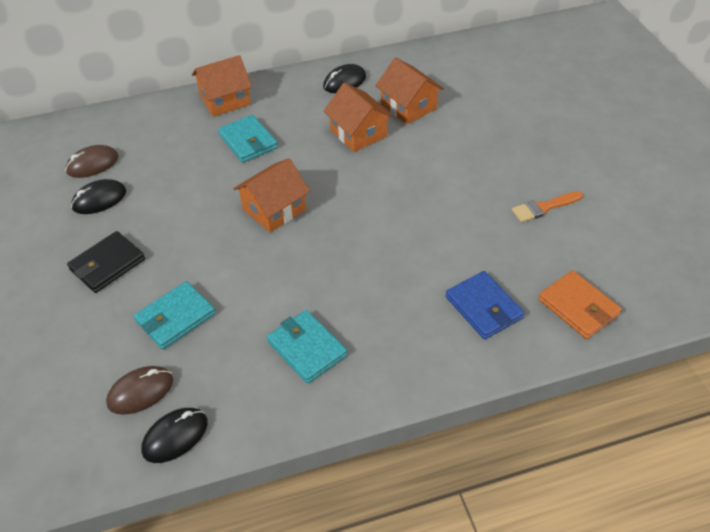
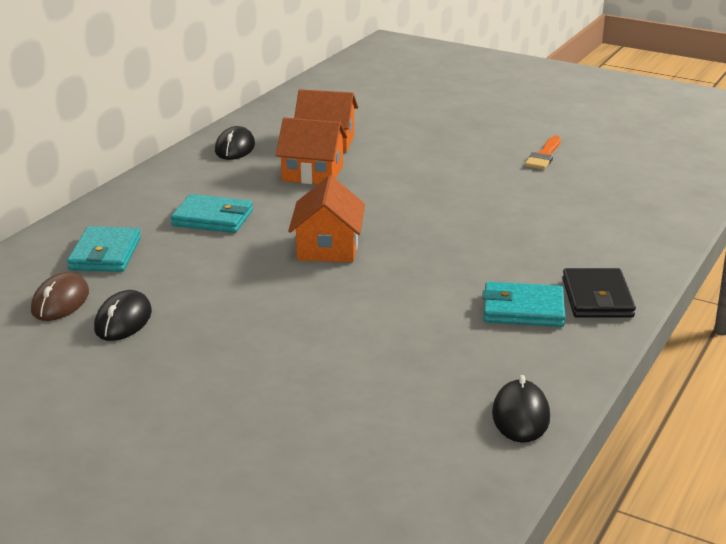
camera: 45 degrees left, 20 degrees down
black wallet [67,231,145,293] -> black wallet moved to [562,268,636,318]
brown mouse [106,366,173,415] -> none
turquoise wallet [134,281,216,350] -> turquoise wallet moved to [67,226,141,272]
orange house [192,55,252,117] -> none
blue wallet [446,271,524,339] -> none
orange wallet [538,270,622,339] -> none

